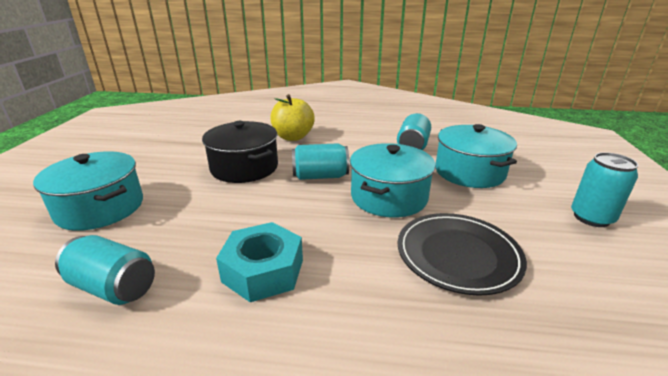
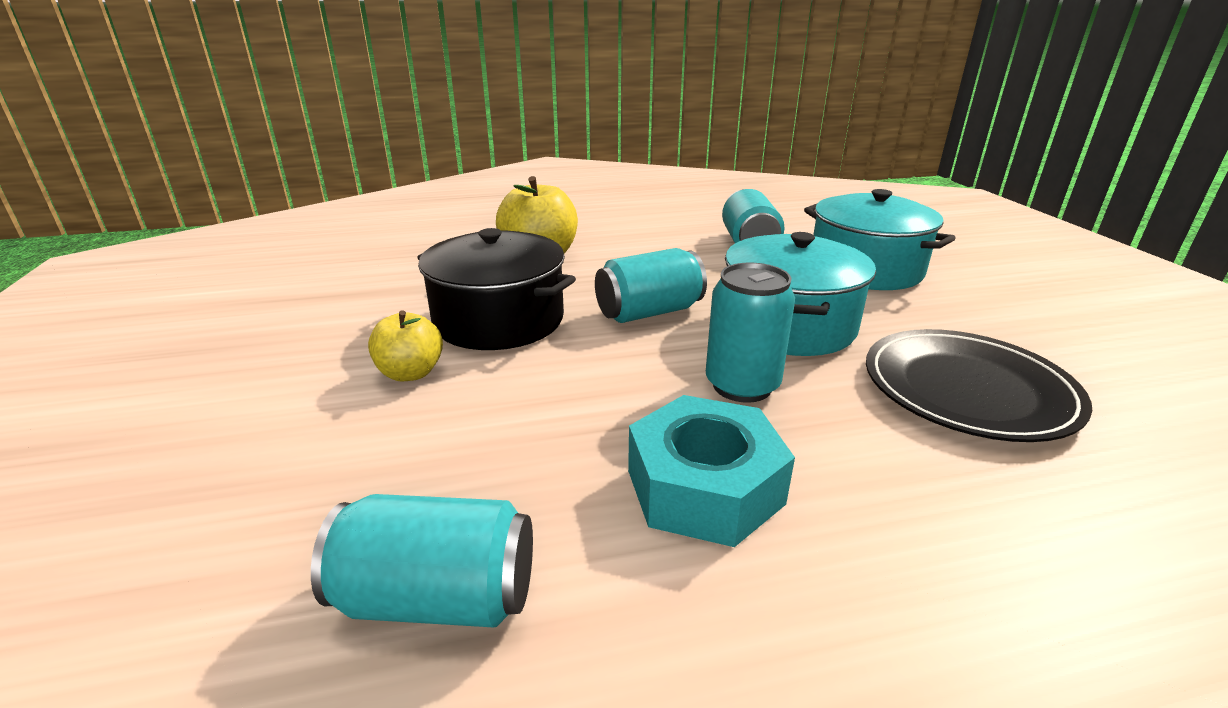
camera: 20 degrees left, 0 degrees up
turquoise pot [33,151,143,231] -> none
turquoise can [571,152,638,227] -> turquoise can moved to [706,263,795,403]
none -> yellow apple [368,310,443,382]

